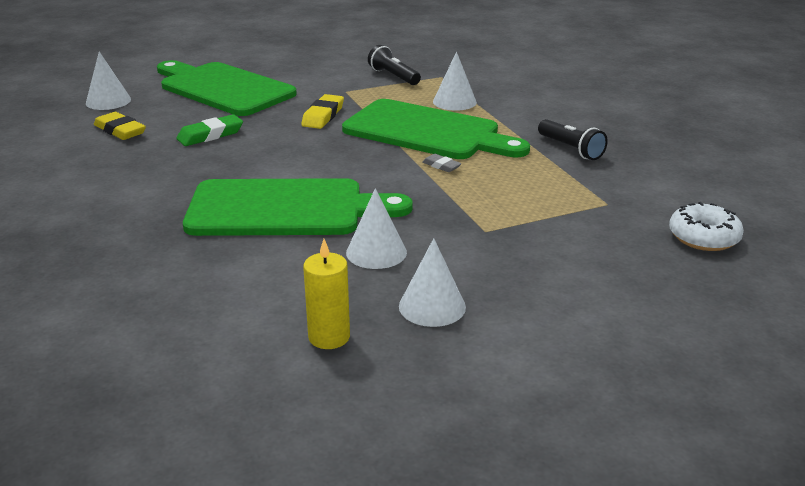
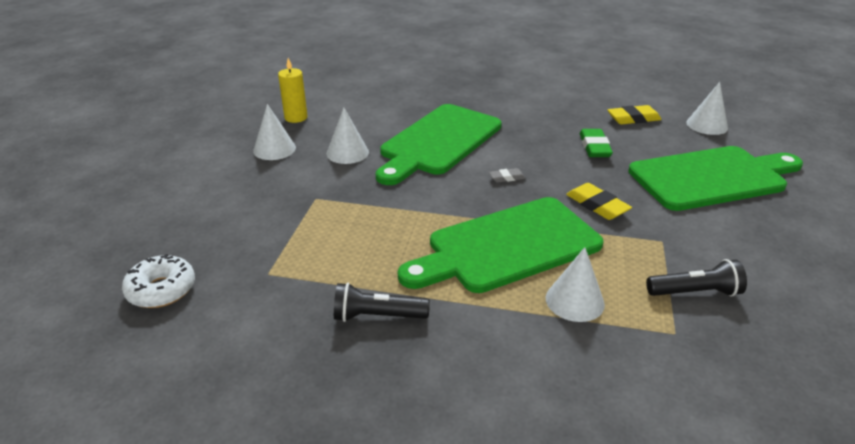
camera: 125 degrees right, 5 degrees up
grey eraser [422,154,462,172] -> grey eraser moved to [489,168,526,183]

